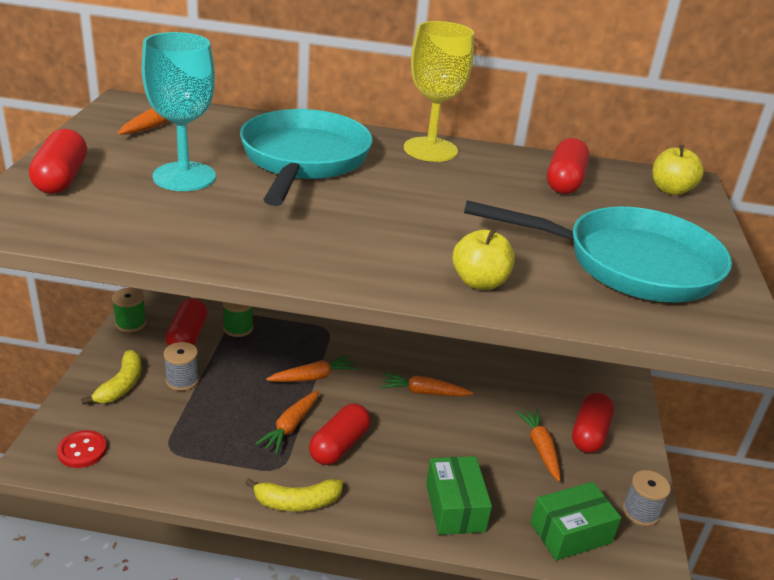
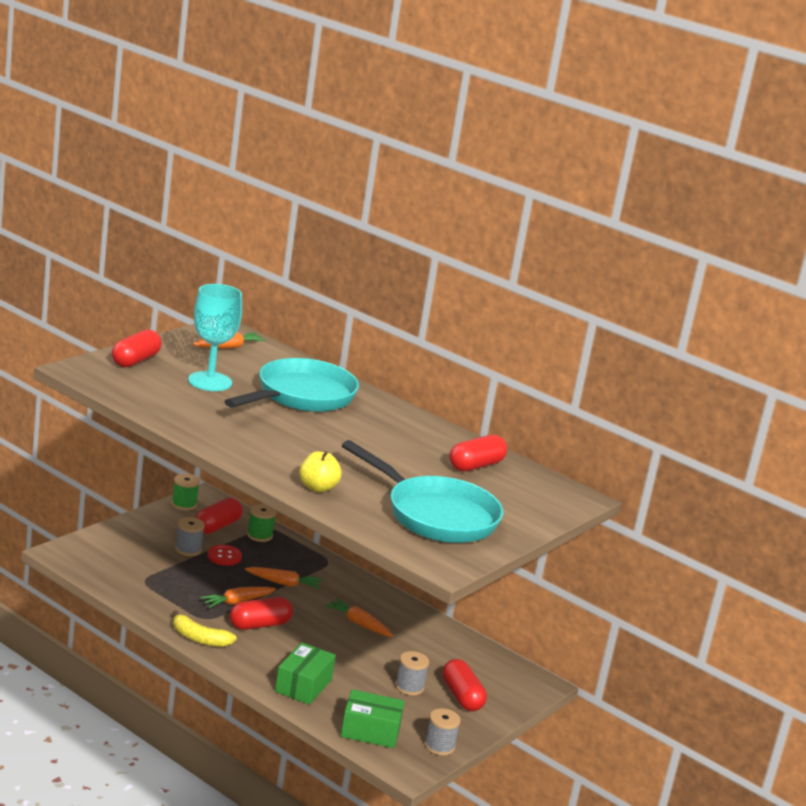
camera: 30 degrees right, 10 degrees down
red button [57,430,107,468] -> red button moved to [208,545,242,566]
yellow banana [81,350,142,405] -> none
yellow goblet [404,21,474,162] -> none
orange carrot [516,409,561,481] -> grey spool [395,651,429,695]
red capsule [572,392,614,453] -> red capsule turned 75 degrees counterclockwise [442,659,487,711]
yellow apple [652,145,704,195] -> none

